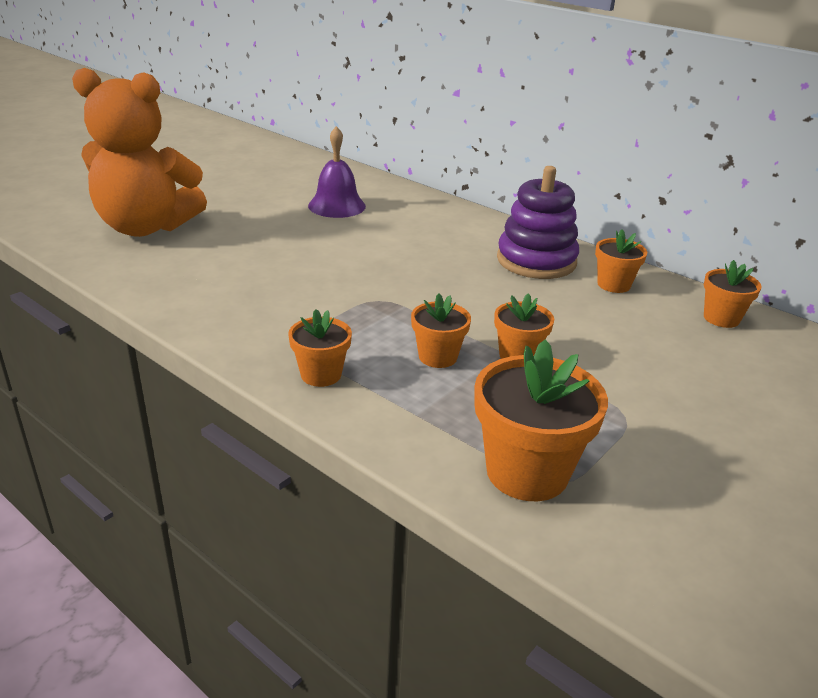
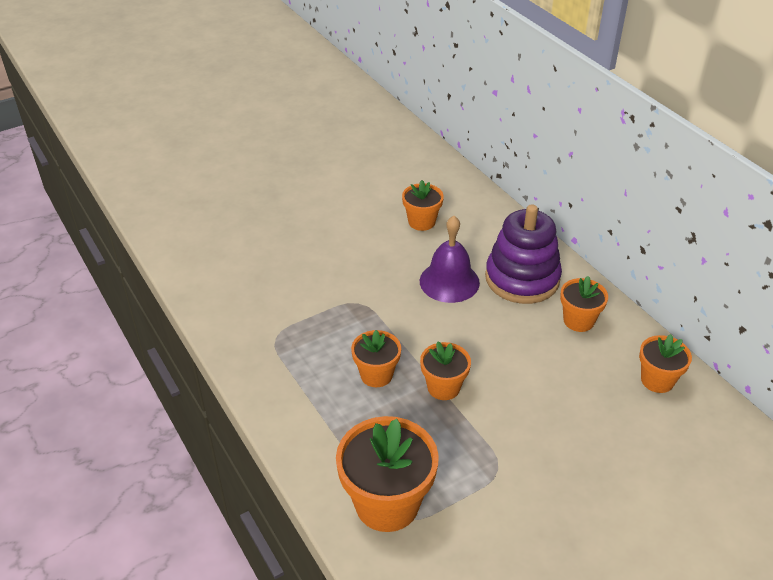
camera: 20 degrees right, 10 degrees up
orange teddy bear [72,68,207,237] -> none
orange flower pot [288,309,352,387] -> orange flower pot moved to [402,180,444,231]
purple bell [308,126,366,218] -> purple bell moved to [420,216,480,303]

